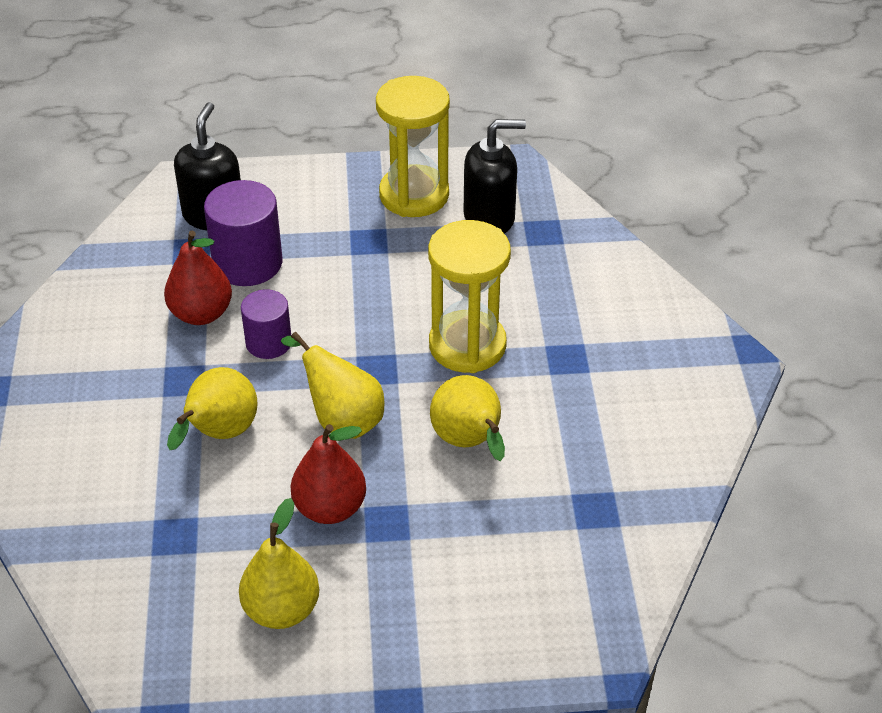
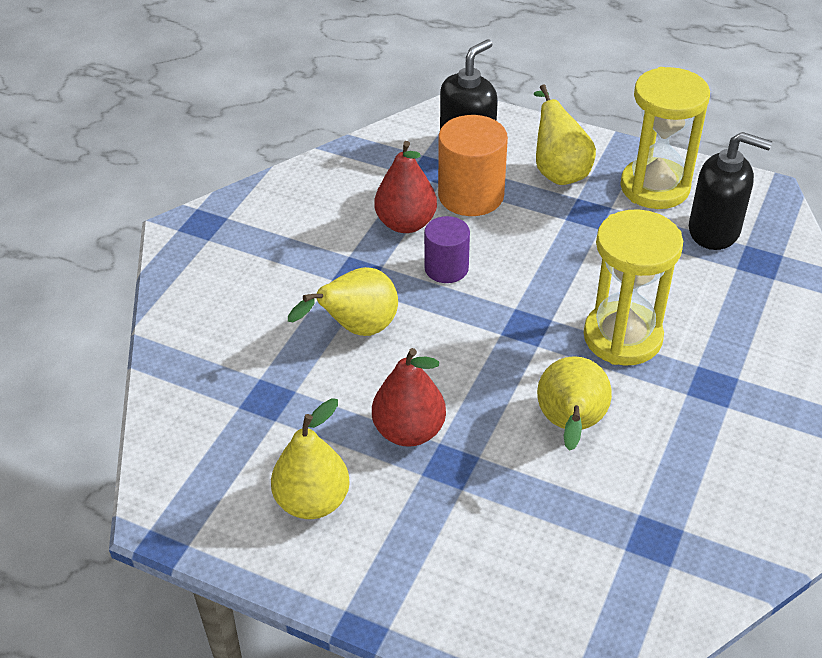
camera: 30 degrees right, 0 degrees up
purple cylinder [204,180,282,286] -> orange cylinder [438,115,508,216]
yellow pear [281,332,385,439] -> yellow pear moved to [534,84,596,185]

